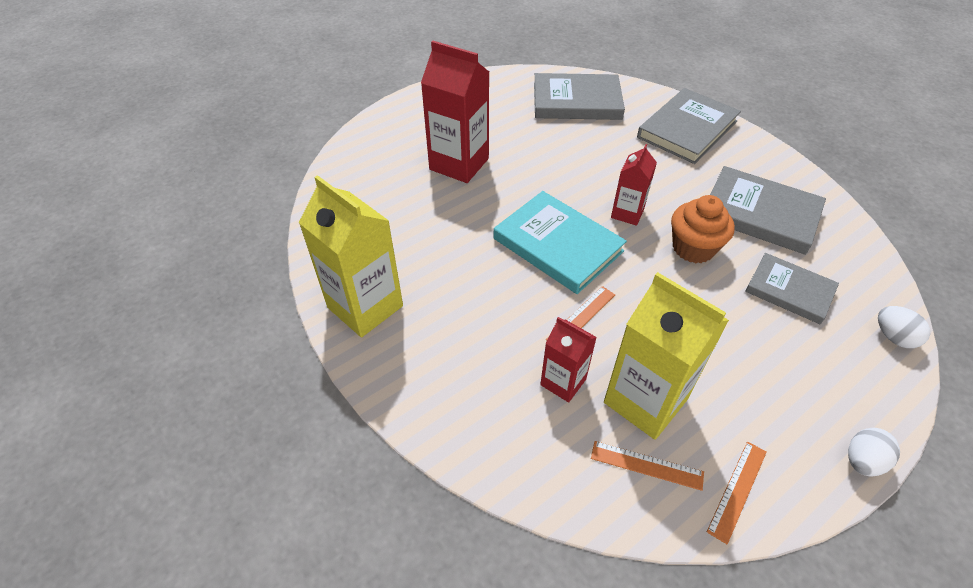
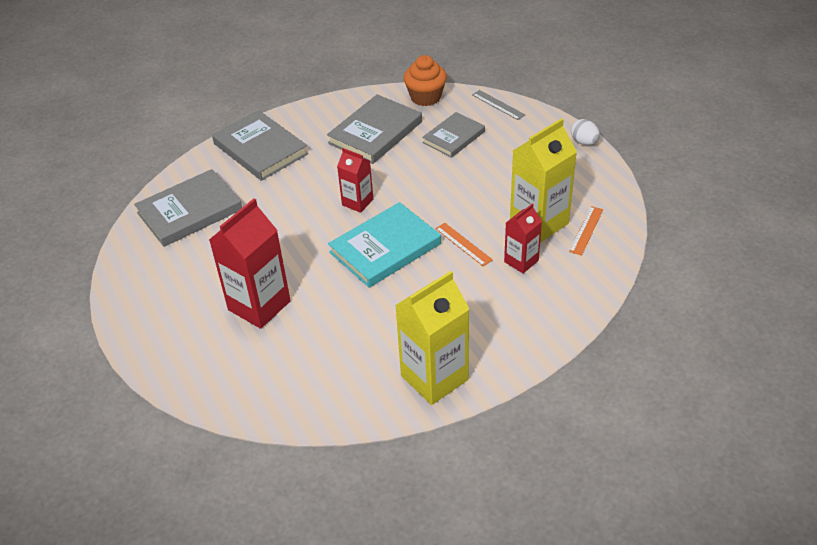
camera: 80 degrees left, 5 degrees down
grey book [534,73,625,120] -> grey book turned 45 degrees clockwise [134,169,242,247]
orange cupcake [671,195,735,263] -> orange cupcake moved to [404,55,447,106]
orange ruler [707,442,767,544] -> none
white egg [878,306,930,348] -> grey ruler [472,90,525,120]

